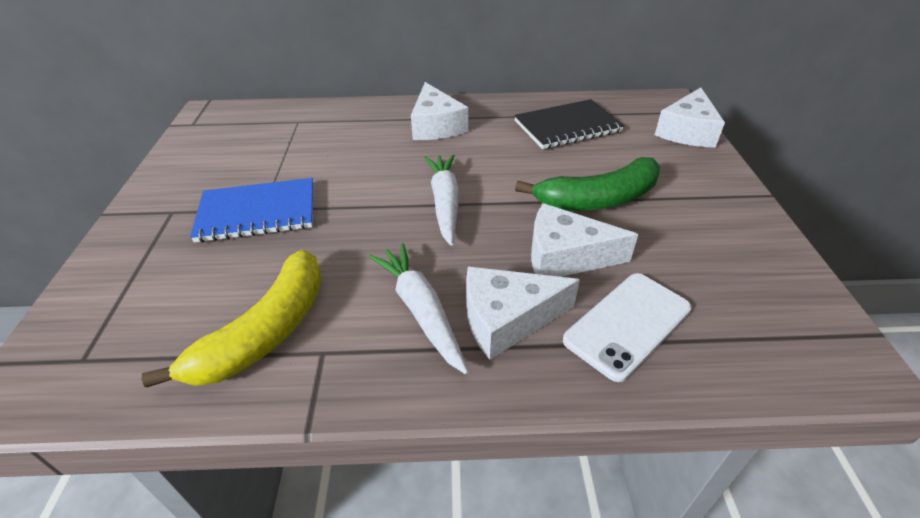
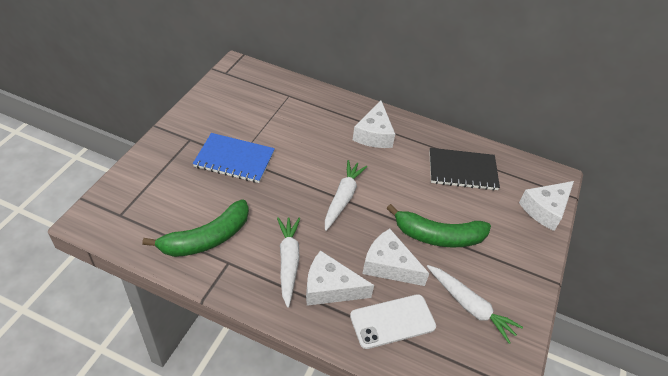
camera: 20 degrees right, 5 degrees up
yellow banana [141,250,322,387] -> green banana [142,199,249,257]
none -> white carrot [427,265,523,344]

